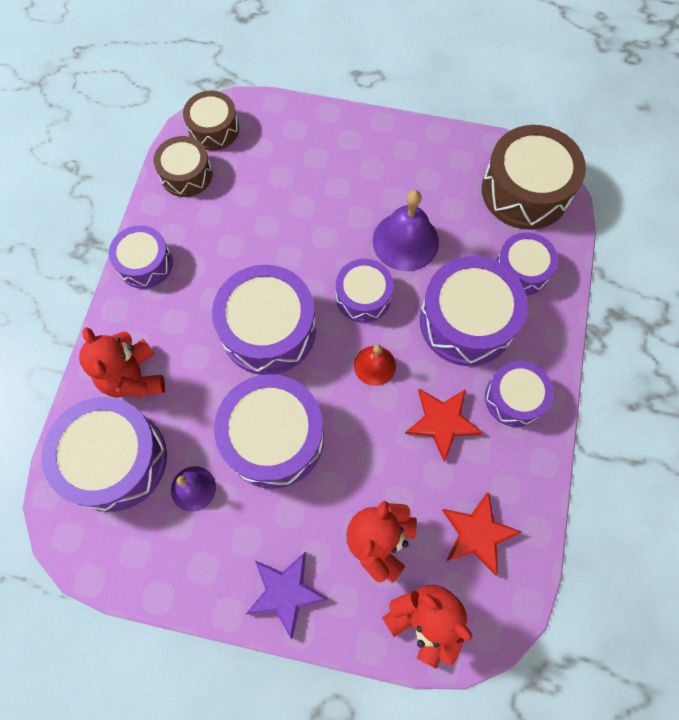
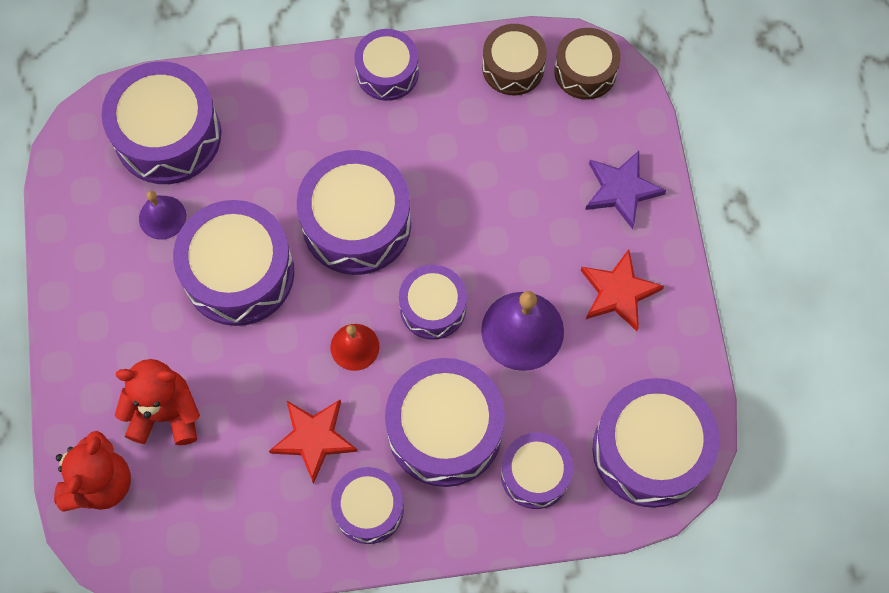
camera: 70 degrees right, 0 degrees up
red teddy bear [79,327,165,398] -> none
purple star [245,552,328,640] -> purple star moved to [585,151,666,229]
red star [442,492,522,576] -> red star moved to [581,249,664,331]
brown drum [482,125,586,230] -> purple drum [593,378,720,508]

